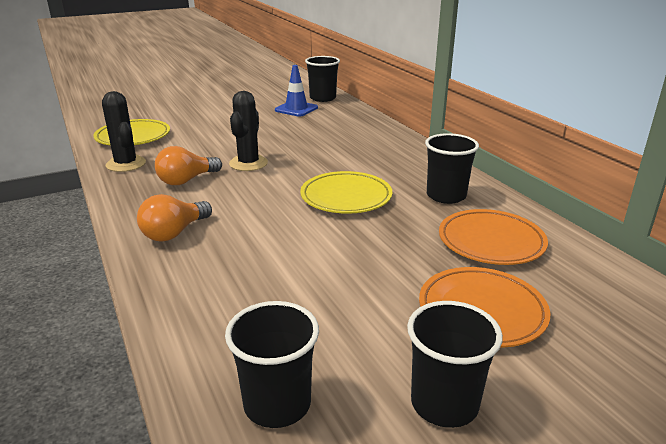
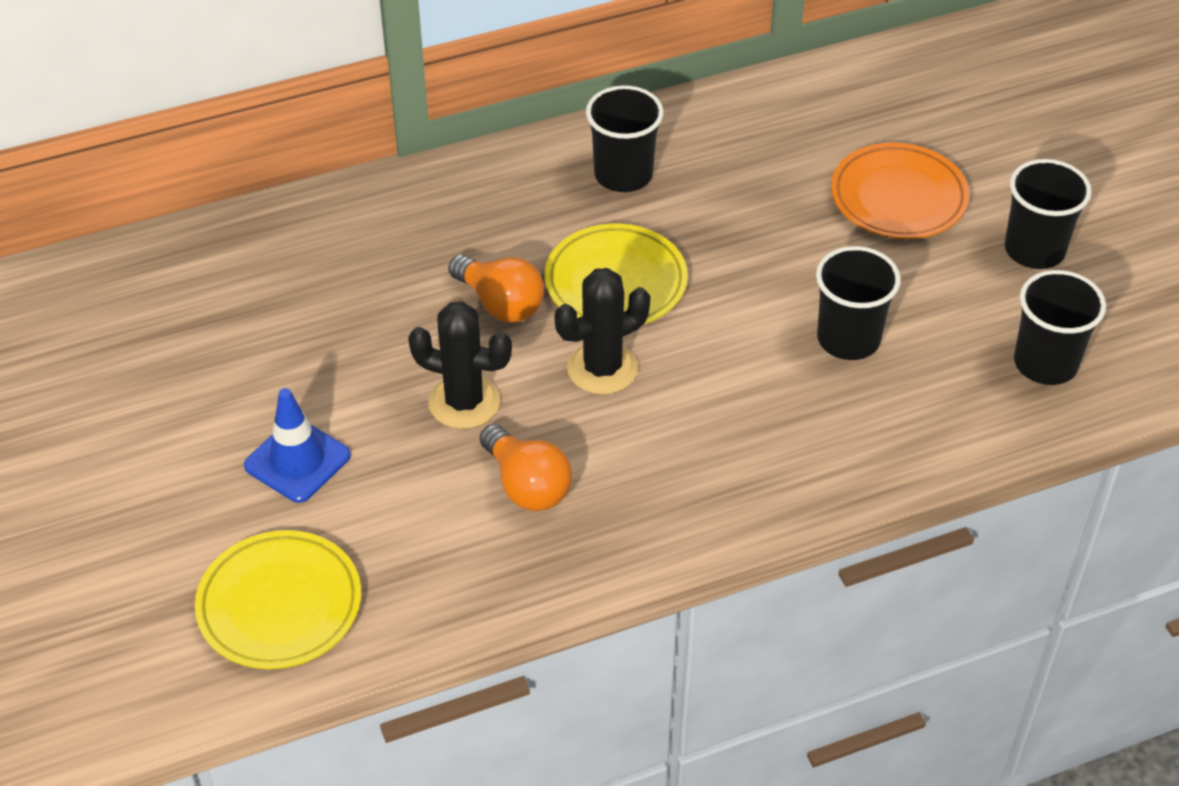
camera: 85 degrees left, 20 degrees up
black cactus [102,91,146,172] -> black cactus moved to [555,268,650,395]
orange light bulb [137,194,212,241] -> orange light bulb moved to [448,255,544,322]
blue traffic cone [275,65,318,117] -> blue traffic cone moved to [244,388,351,503]
black cup [305,56,340,102] -> black cup moved to [816,246,901,360]
orange plate [439,209,548,265] -> none

